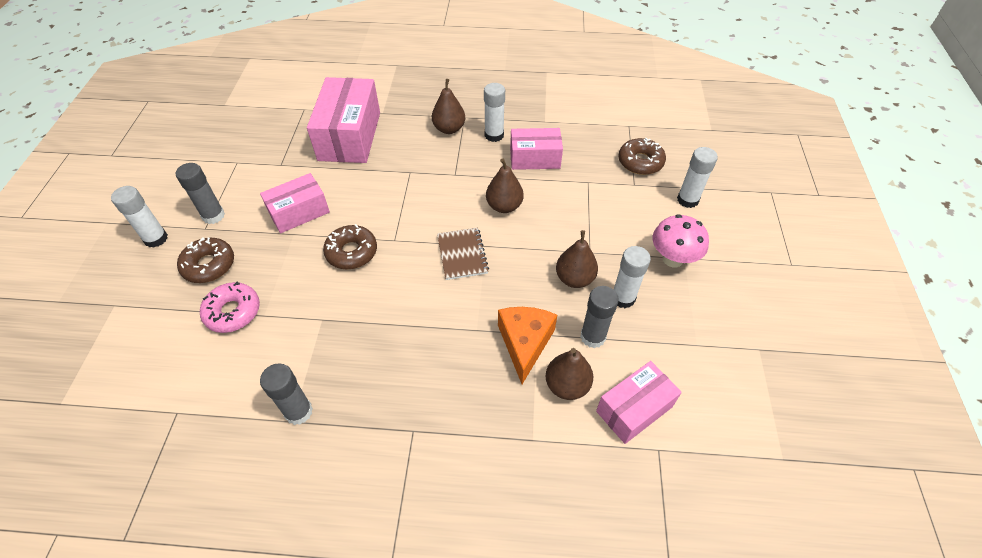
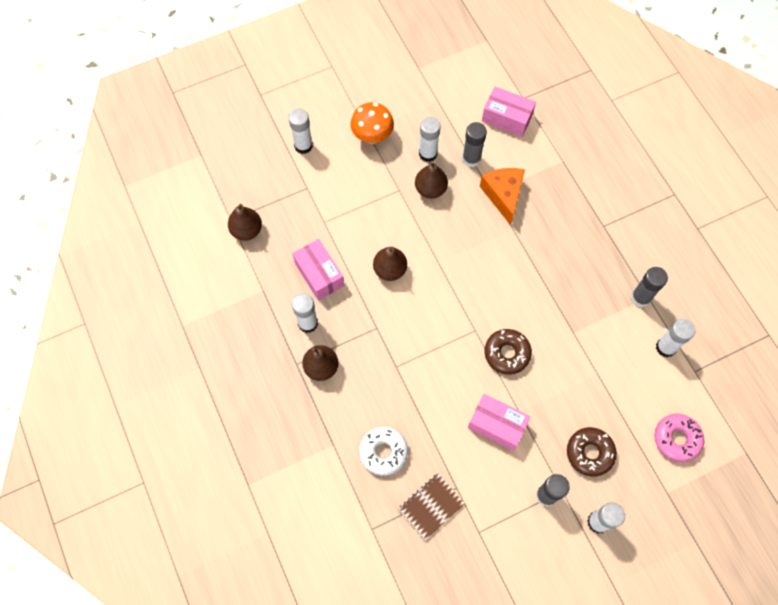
camera: 120 degrees left, 15 degrees up
pink donut [200,282,260,333] -> pink donut moved to [654,414,705,462]
pink box [307,77,380,163] -> white donut [359,426,408,476]
brown notebook [437,227,489,280] -> brown notebook moved to [398,474,465,541]
orange cheese [498,307,557,384] -> orange cheese turned 105 degrees clockwise [480,168,525,225]
brown pear [545,348,593,400] -> brown pear moved to [228,204,262,241]
brown donut [618,138,666,175] -> none
pink mushroom [653,214,709,267] -> orange mushroom [350,102,394,144]
none -> white glue stick [656,319,695,357]

